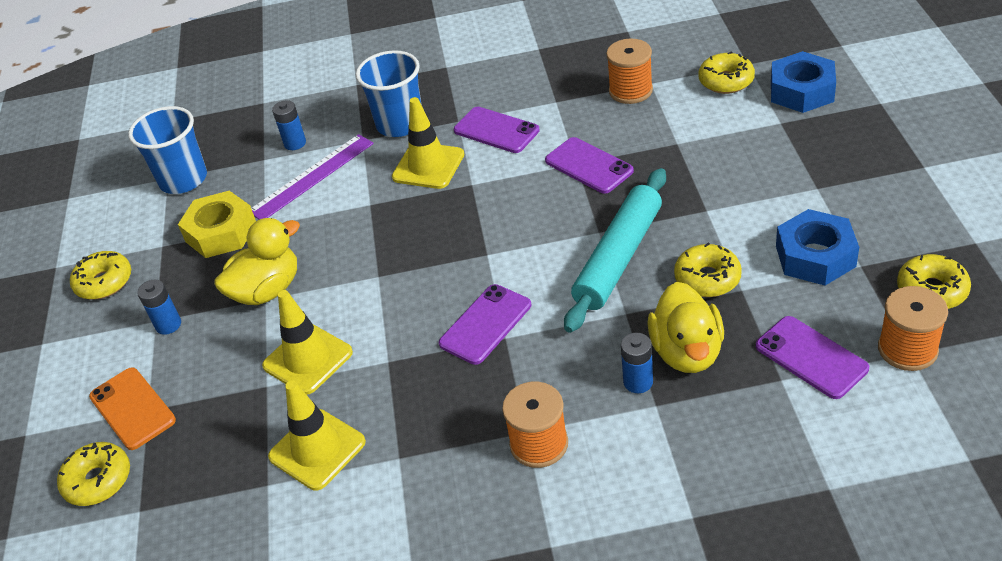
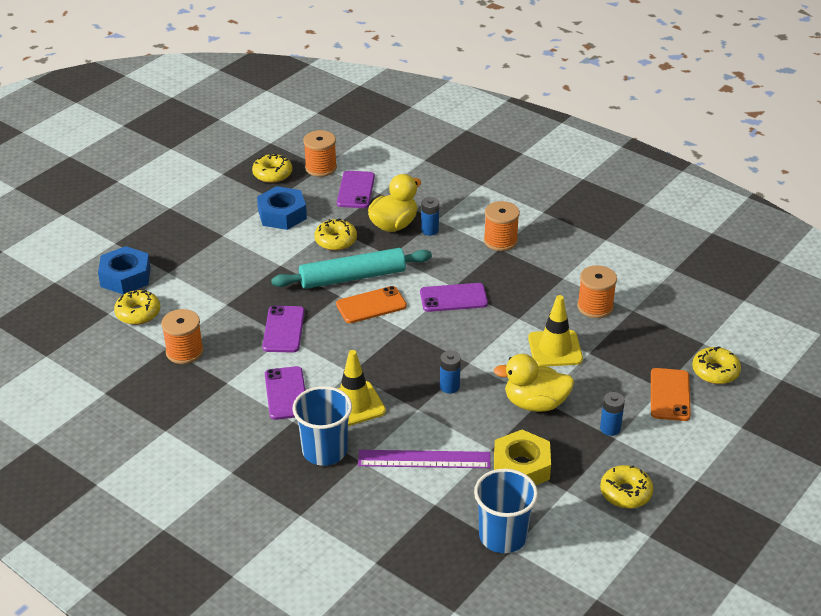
camera: 140 degrees left, 5 degrees down
yellow traffic cone [268,380,366,490] -> orange spool [577,265,617,318]
blue battery [272,100,306,150] -> blue battery moved to [440,351,461,393]
none -> orange phone [336,286,407,323]

